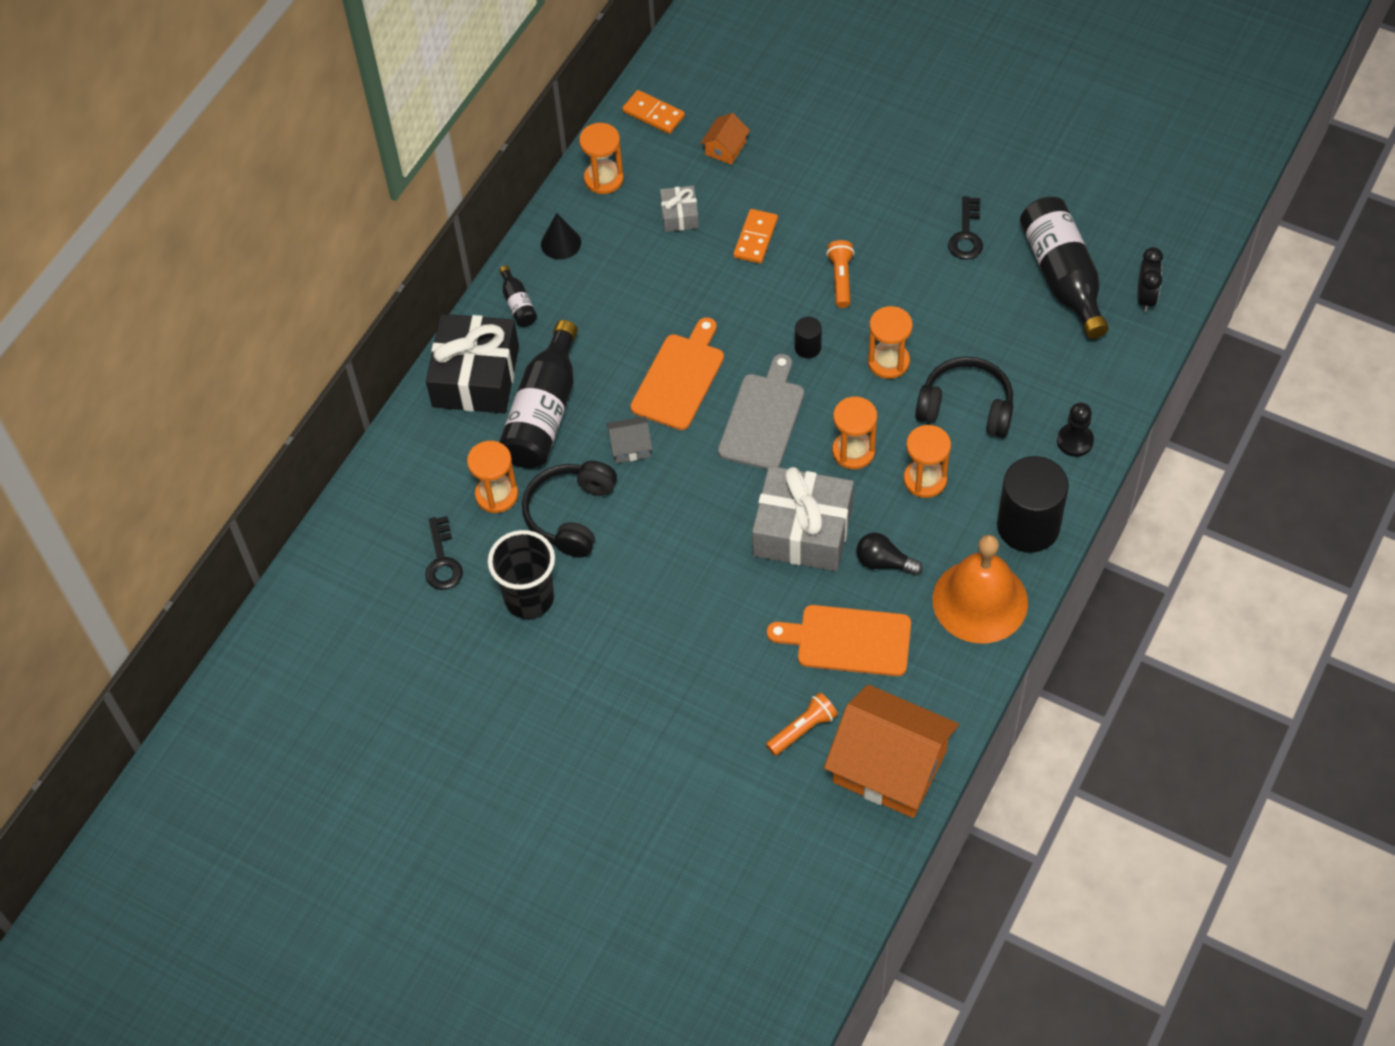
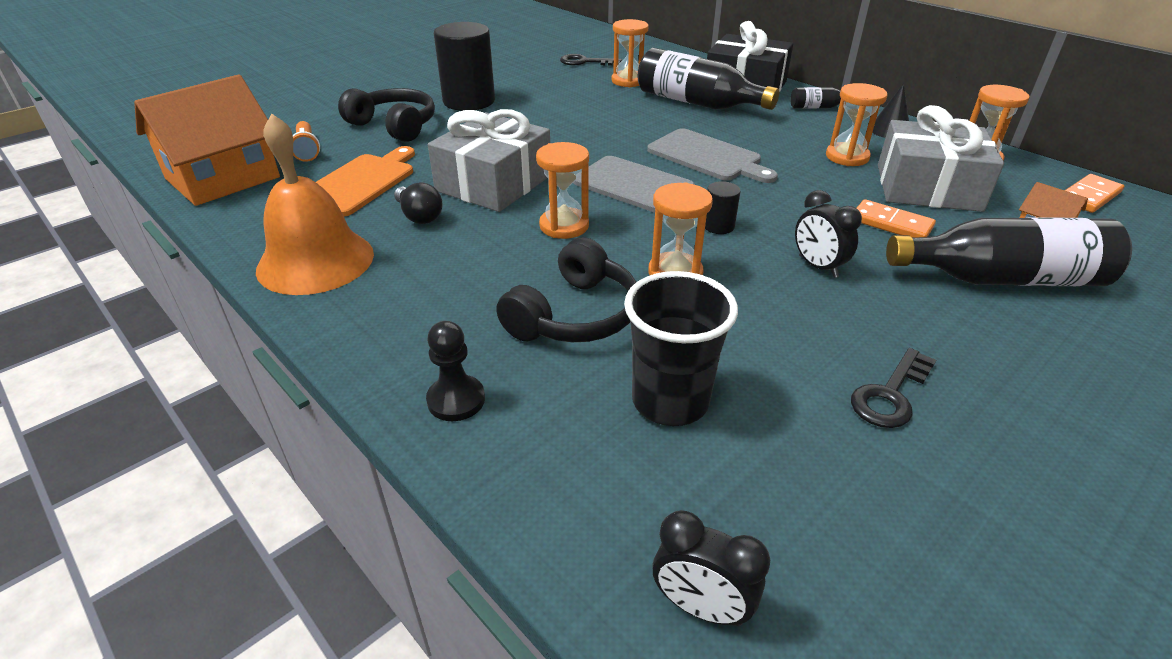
camera: 105 degrees right, 20 degrees down
black cup [488,530,555,619] -> black cup moved to [624,271,738,426]
black headphones [522,461,617,557] -> black headphones moved to [338,88,435,142]
grey house [607,416,652,463] -> none
orange cutting board [630,317,724,430] -> grey cutting board [647,128,778,183]
grey gift [660,186,699,232] -> grey gift [878,105,1004,212], size x2.09
orange flashlight [826,240,854,308] -> black clock [795,190,862,278]
black light bulb [857,533,923,575] -> black light bulb turned 105 degrees clockwise [394,182,443,224]
orange hourglass [904,425,951,498] -> orange hourglass moved to [826,83,888,166]
black key [948,196,983,260] -> black key turned 75 degrees counterclockwise [851,348,936,428]
black cylinder [997,456,1069,553] -> black cylinder moved to [434,22,495,111]
black bottle [1020,197,1109,339] -> black bottle moved to [886,217,1132,286]

